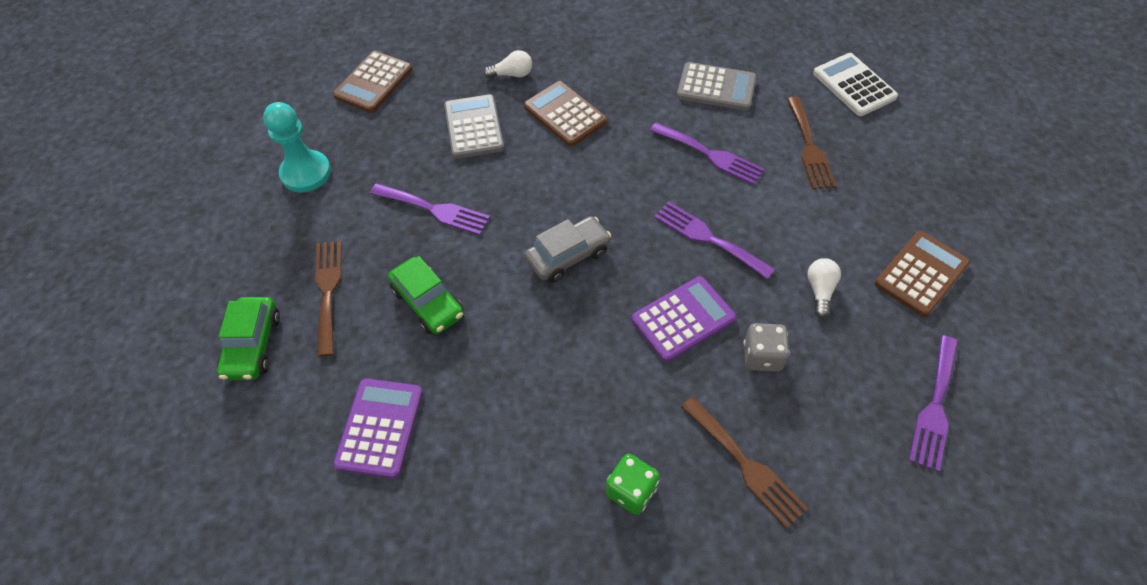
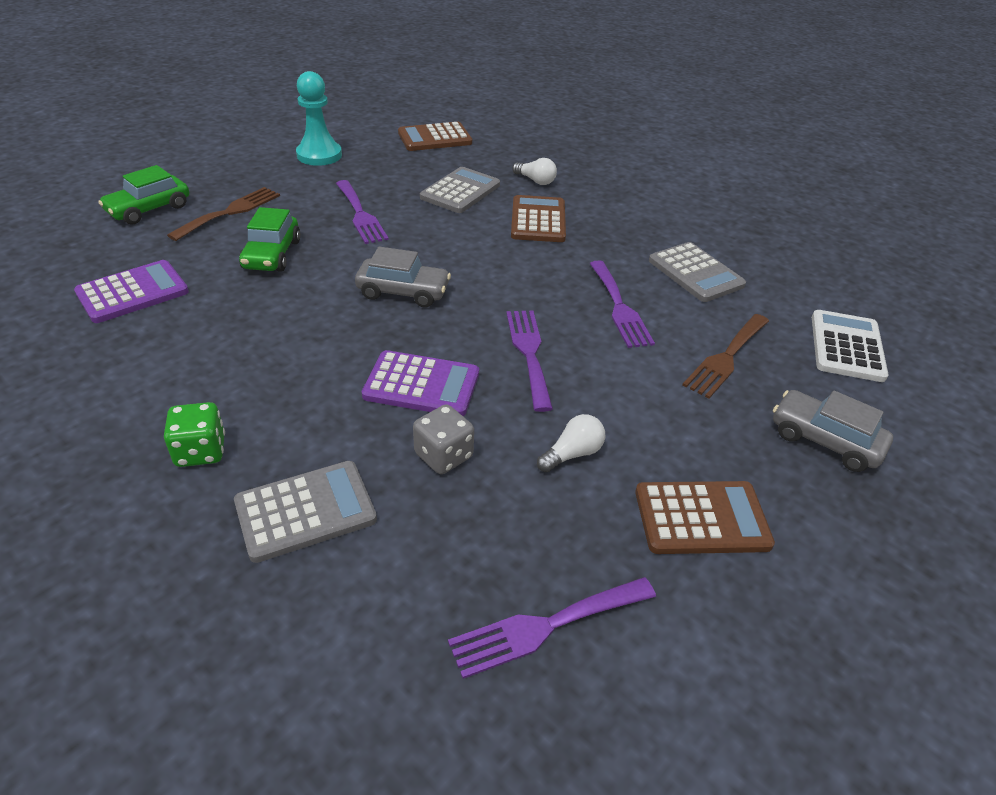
camera: 40 degrees right, 15 degrees down
brown fork [681,397,808,529] -> grey calculator [234,461,377,563]
none -> grey car [773,390,893,472]

